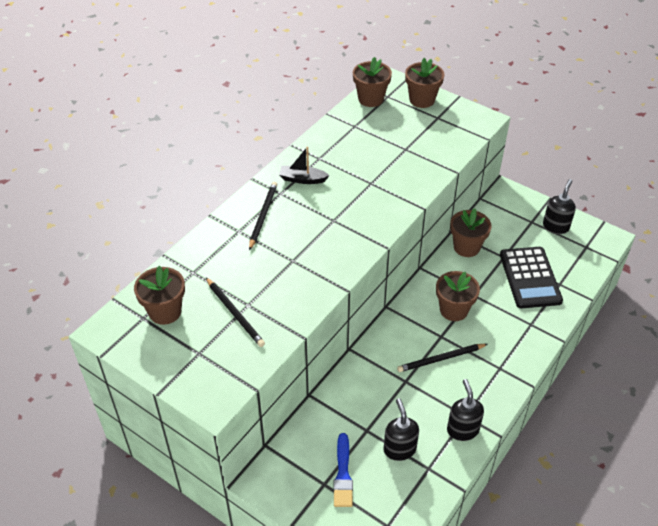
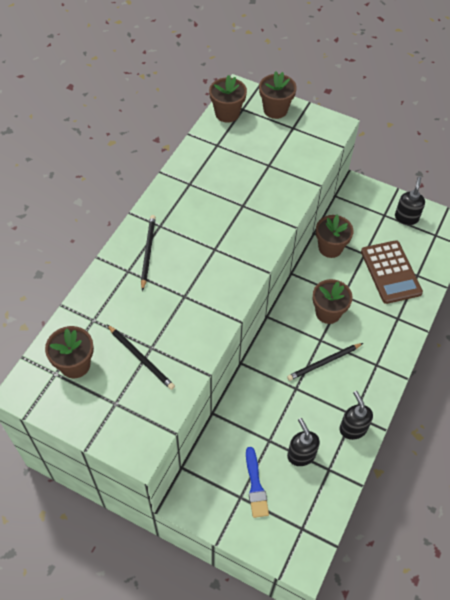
camera: 10 degrees left, 10 degrees up
black boat [279,147,330,184] -> none
black calculator [500,247,563,308] -> brown calculator [361,240,423,304]

